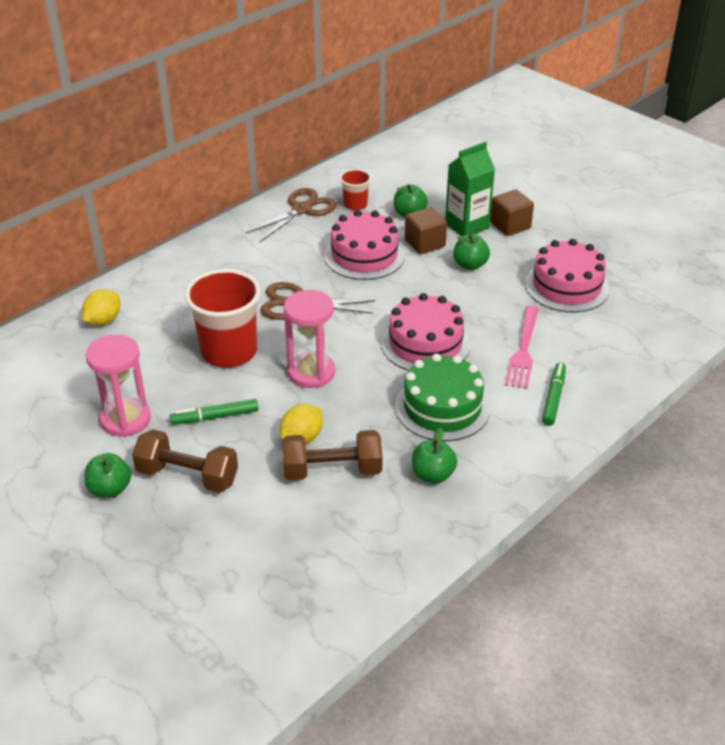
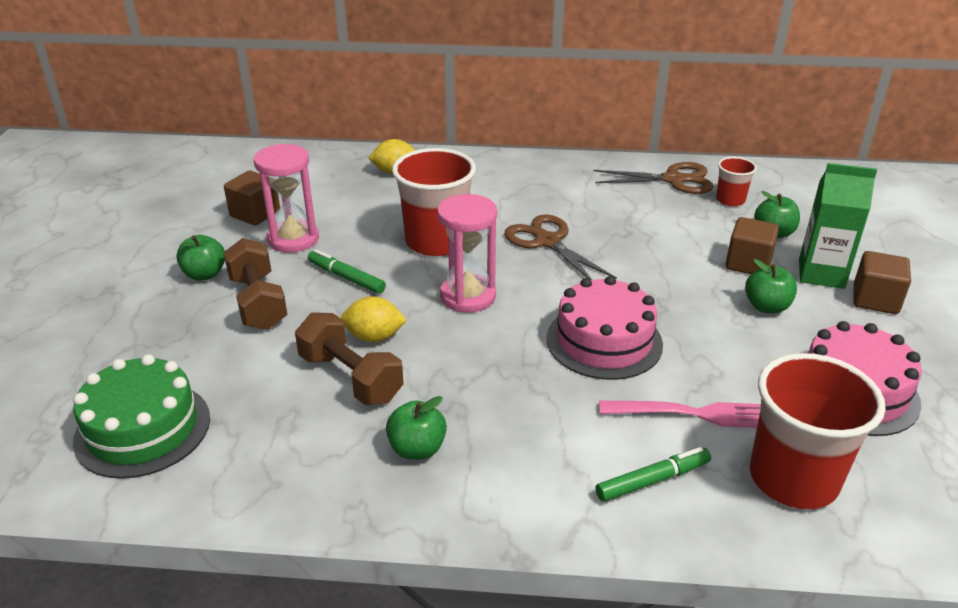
camera: 50 degrees right, 5 degrees down
pink cake [324,210,405,280] -> none
green cake [395,353,490,441] -> green cake moved to [73,354,210,479]
pink fork [505,306,539,389] -> pink fork turned 150 degrees counterclockwise [599,400,761,428]
none -> brown cube [224,171,280,225]
none -> red cup [750,353,886,509]

